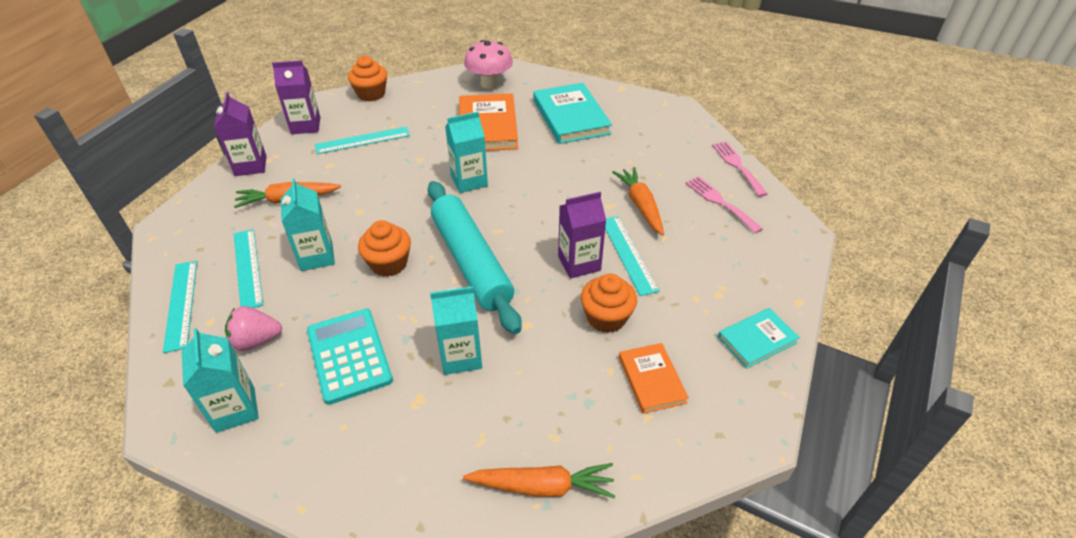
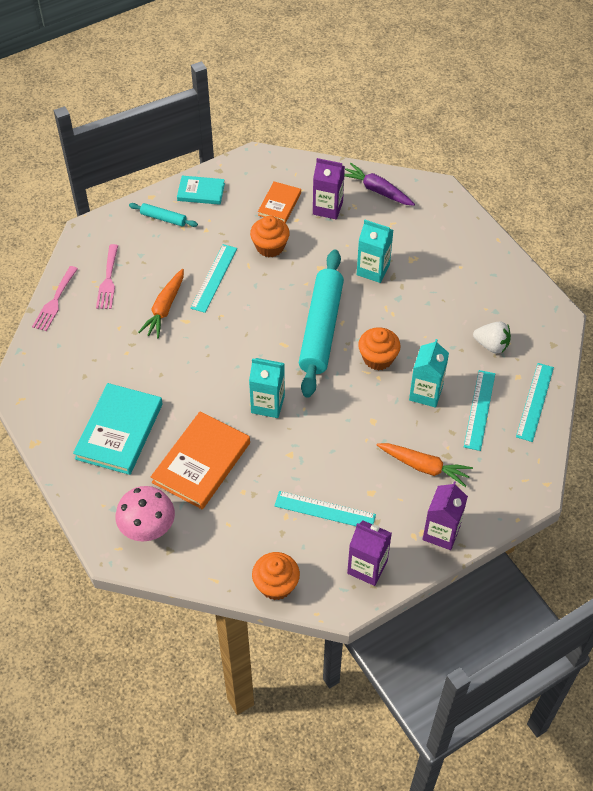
camera: 145 degrees left, 10 degrees up
turquoise carton [182,328,259,433] -> none
pink strawberry [225,306,282,351] -> white strawberry [473,321,511,354]
turquoise calculator [307,309,393,405] -> none
orange carrot [463,463,615,498] -> purple carrot [344,163,415,206]
purple carton [558,192,606,279] -> purple carton moved to [313,158,345,220]
none -> turquoise rolling pin [129,203,198,227]

